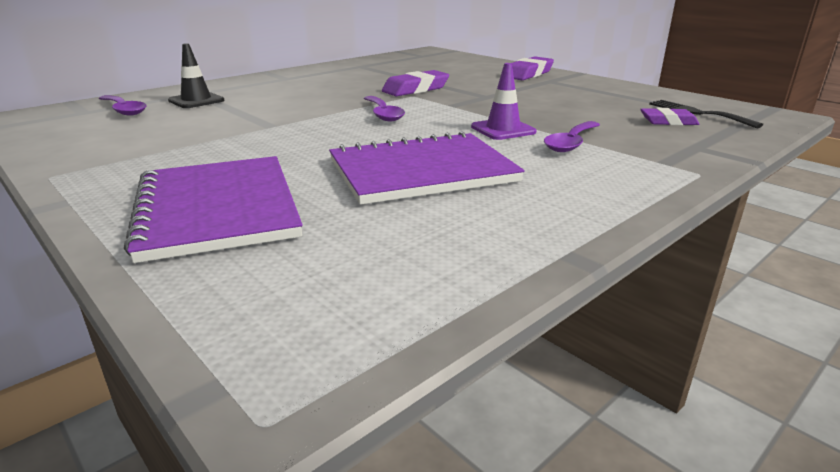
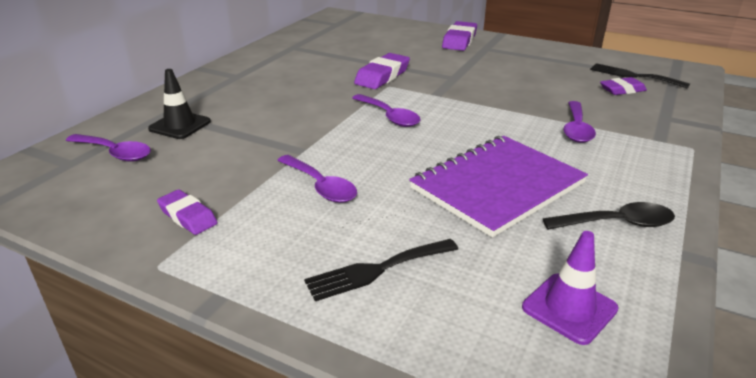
camera: 20 degrees left, 5 degrees up
purple notebook [124,156,303,263] -> black fork [304,239,458,301]
purple traffic cone [471,63,536,140] -> purple traffic cone moved to [522,231,618,345]
none -> purple eraser [157,189,218,235]
none -> purple spoon [277,155,357,203]
none -> black spoon [543,202,675,230]

